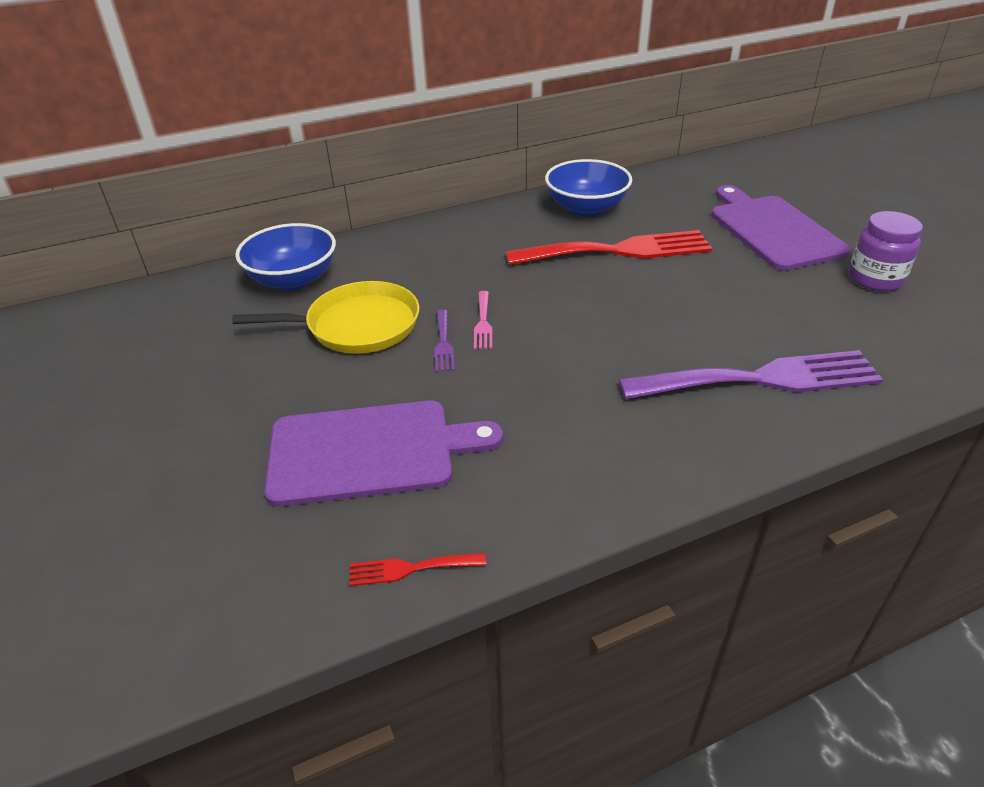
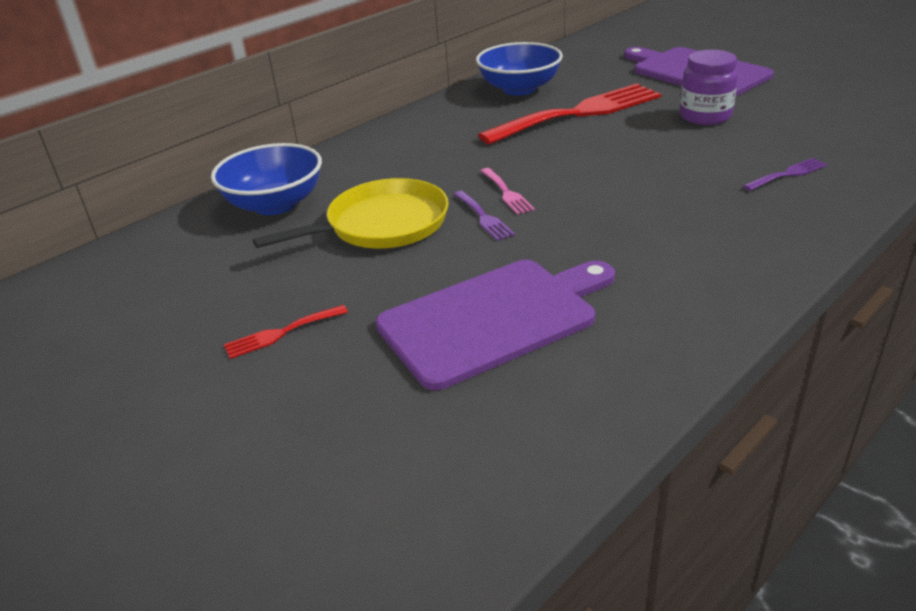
camera: 20 degrees left, 5 degrees down
red fork [349,553,486,586] -> red fork moved to [224,305,348,359]
purple fork [619,350,883,399] -> purple fork [743,158,828,191], size x0.41
purple jar [849,211,923,291] -> purple jar moved to [680,50,738,125]

